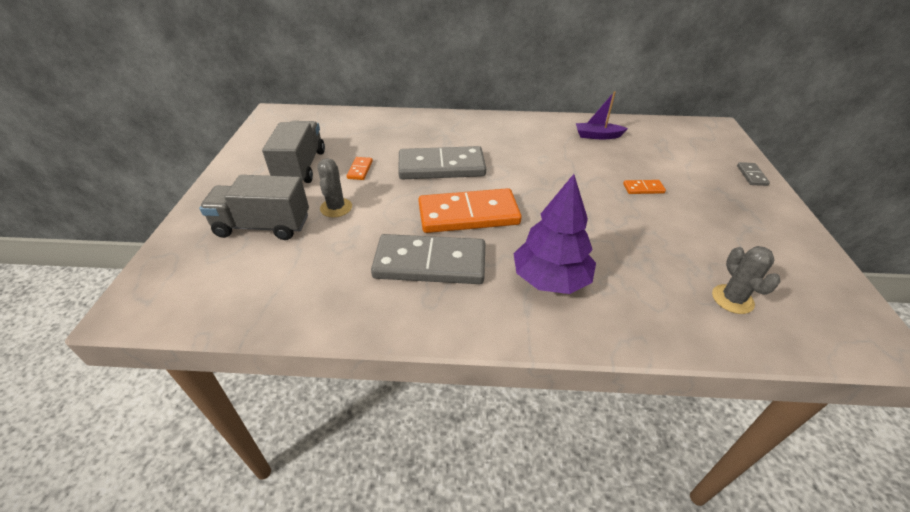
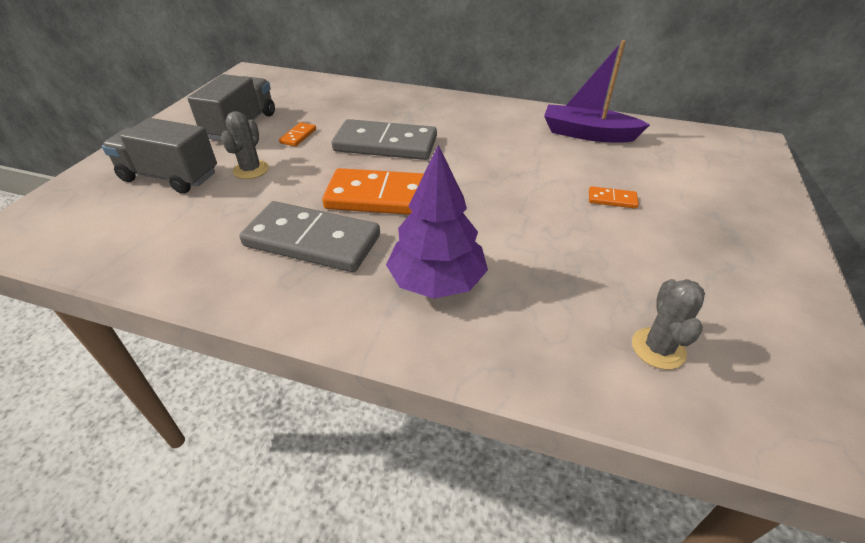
camera: 15 degrees right, 0 degrees up
purple boat [576,91,628,139] -> purple boat [544,40,650,143], size x1.61
grey domino [737,162,770,186] -> none

